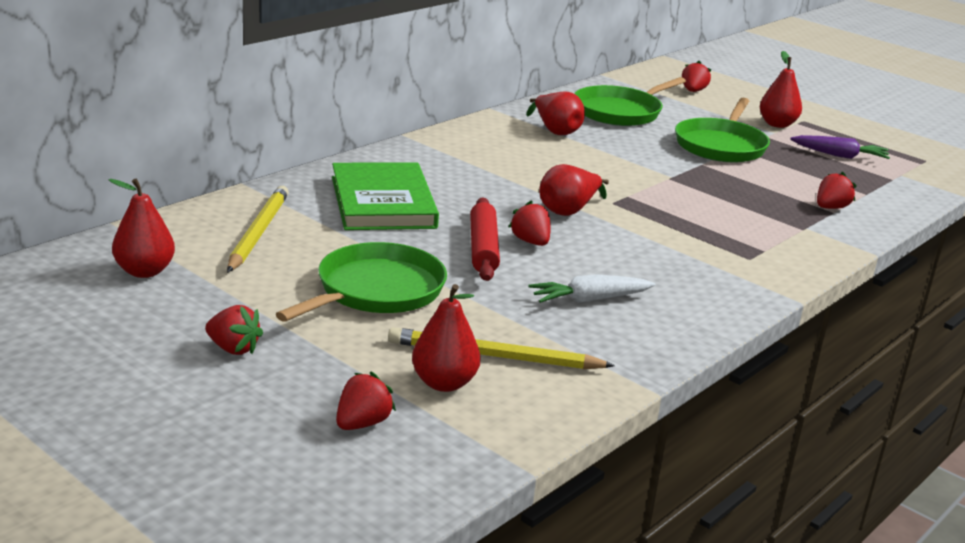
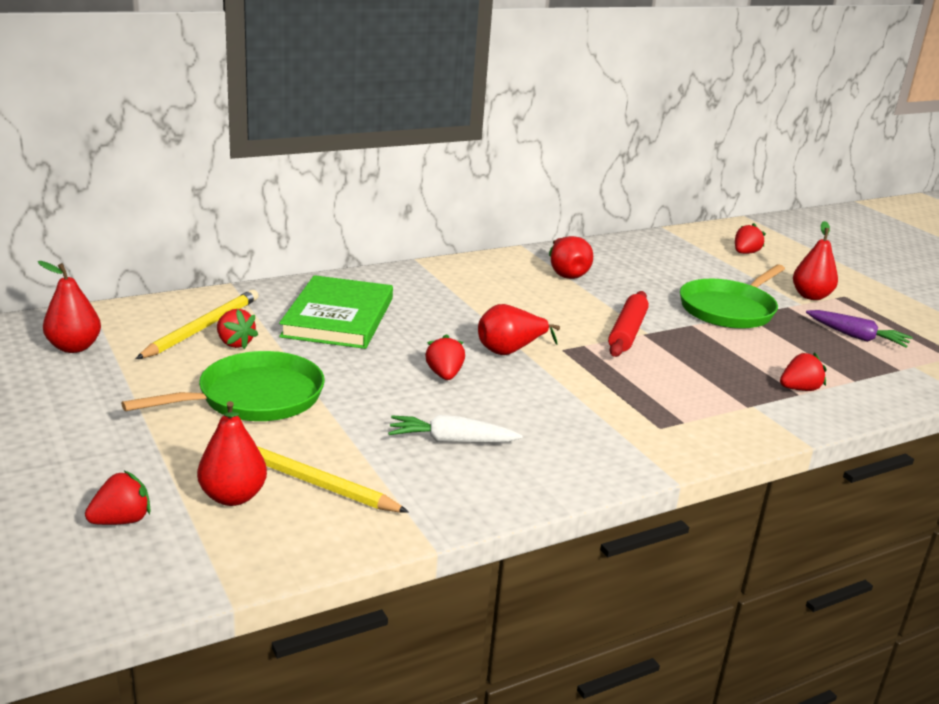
camera: 20 degrees right, 0 degrees up
red strawberry [205,305,263,355] -> red strawberry moved to [217,309,258,349]
red rolling pin [470,198,500,281] -> red rolling pin moved to [608,291,649,357]
green pan [574,77,686,126] -> none

